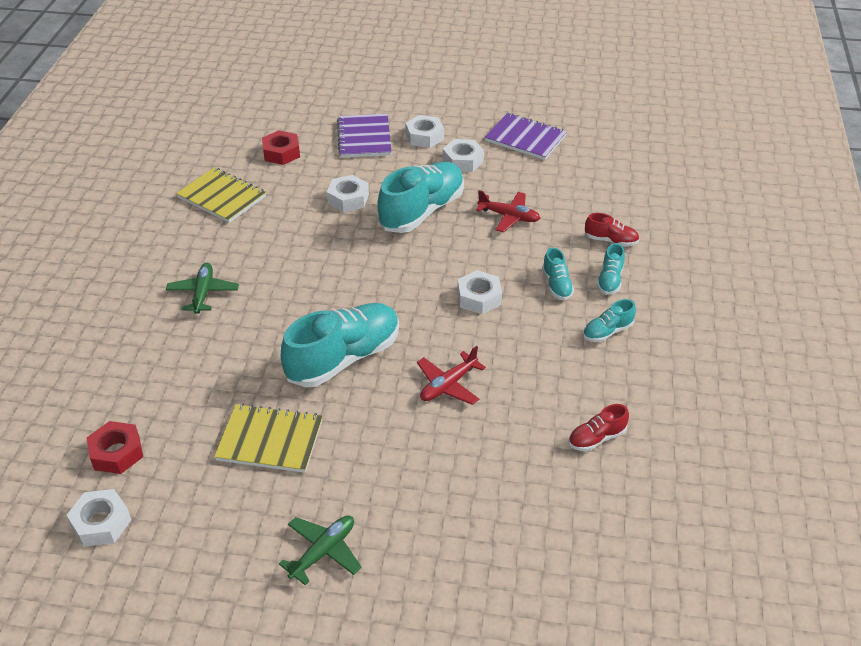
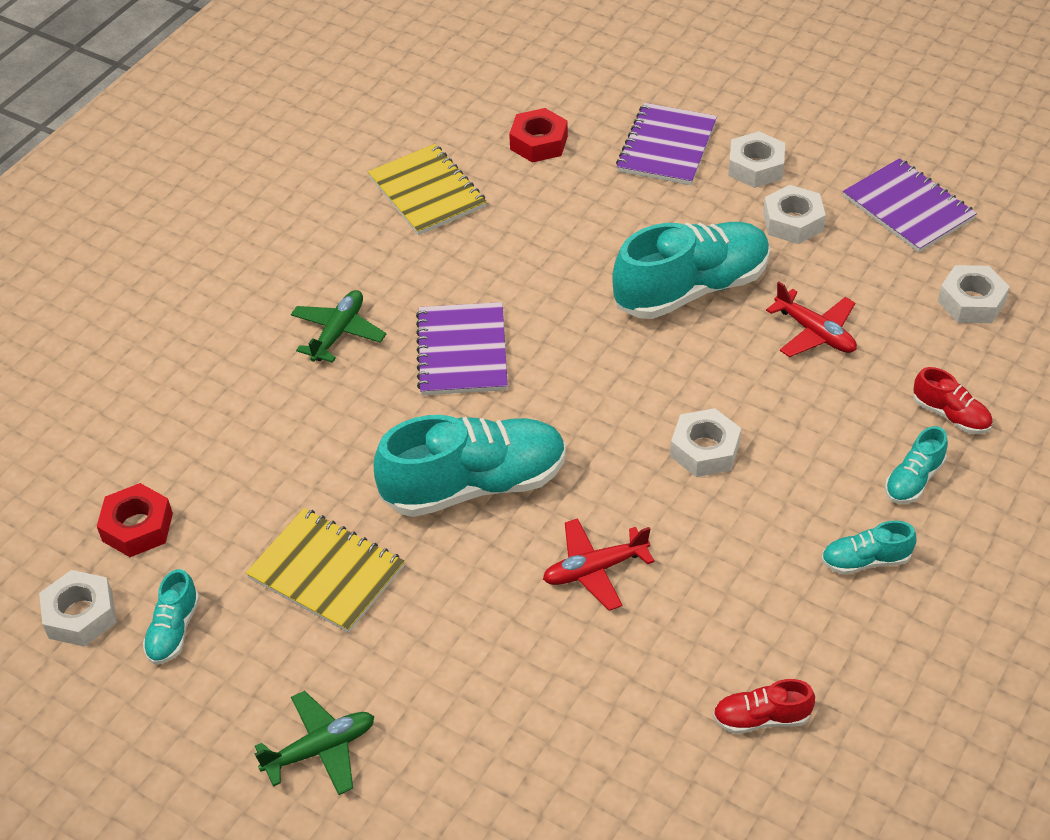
camera: 25 degrees right, 5 degrees up
white nut [327,175,369,212] -> white nut moved to [938,265,1010,323]
turquoise shoe [542,248,574,300] -> turquoise shoe moved to [143,569,200,665]
none -> purple notebook [416,302,508,395]

